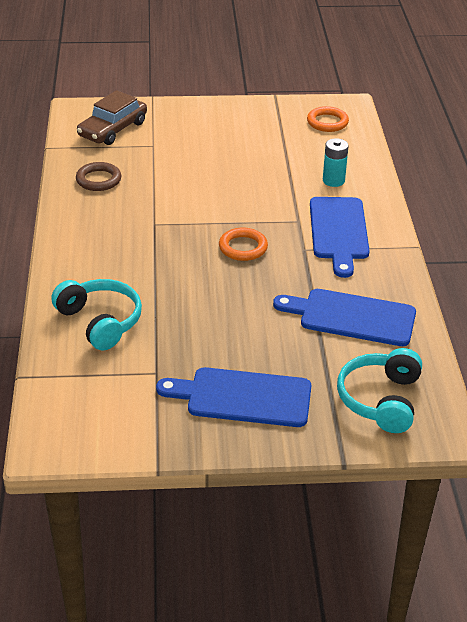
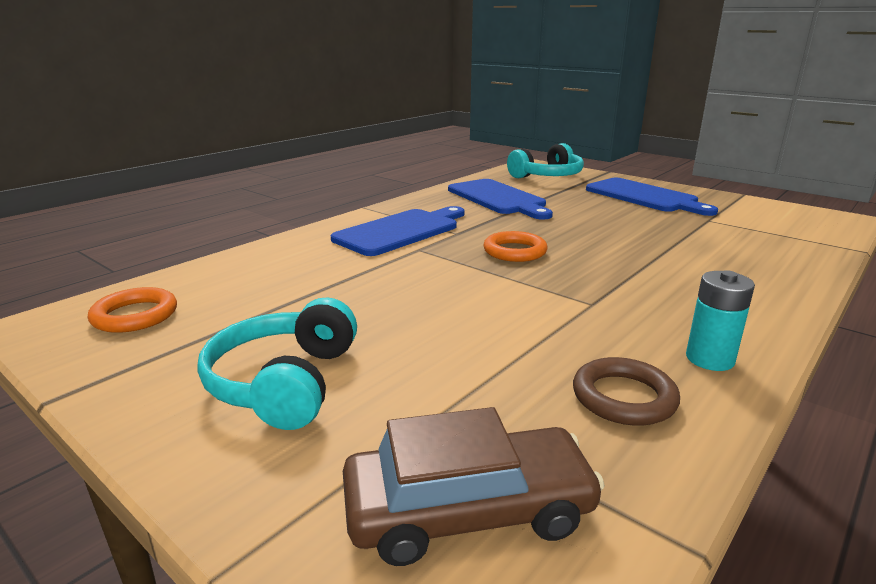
camera: 135 degrees left, 15 degrees down
turquoise headphones [51,279,142,351] -> turquoise headphones moved to [197,298,357,430]
turquoise battery [323,138,349,187] -> turquoise battery moved to [686,270,755,371]

